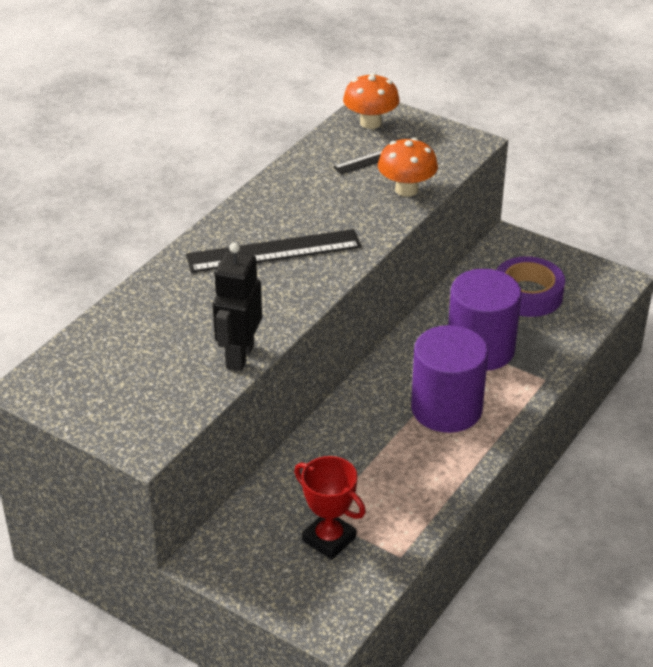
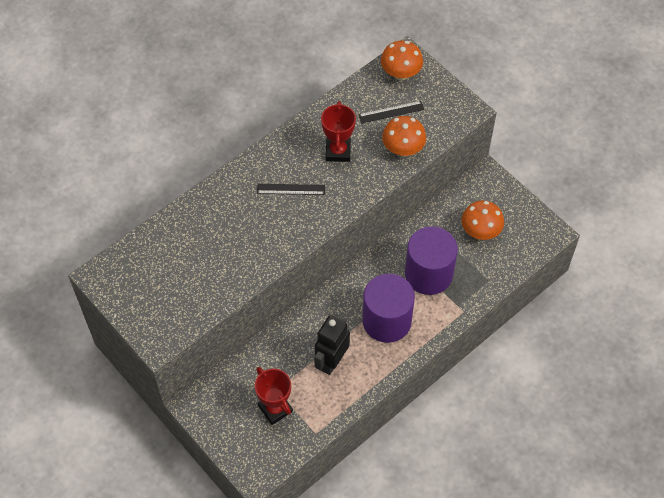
camera: 15 degrees right, 20 degrees up
black ruler [186,229,361,273] -> black ruler [257,184,325,195], size x0.55
black robot [213,242,262,371] -> black robot moved to [314,315,350,375]
purple tape [496,256,565,317] -> orange mushroom [461,200,504,240]
none -> red trophy [321,101,356,162]

